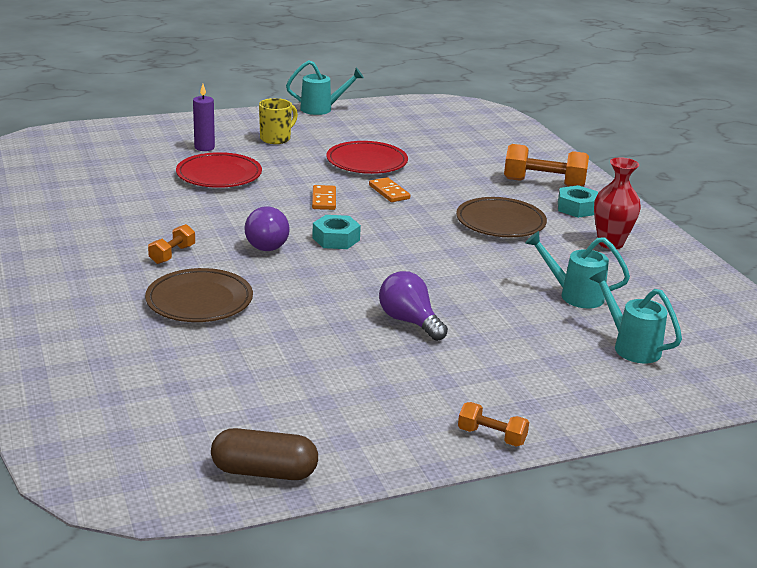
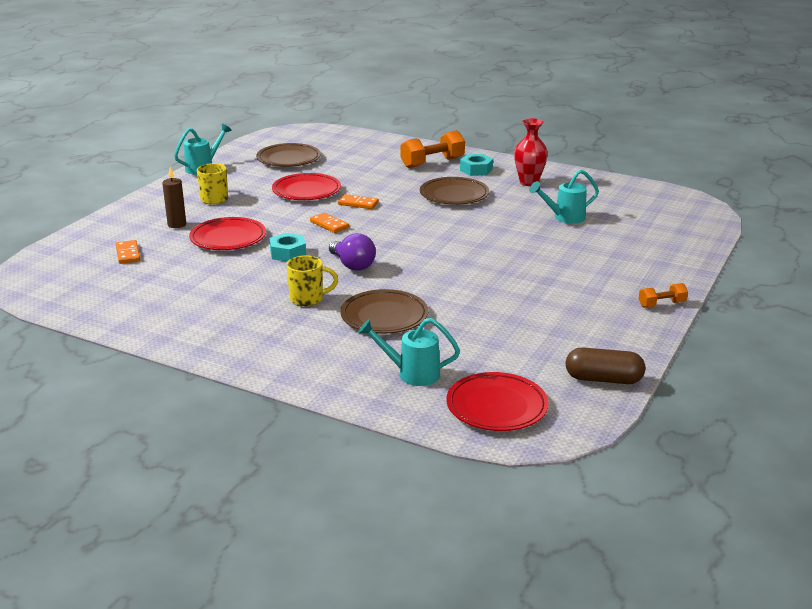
camera: 40 degrees left, 0 degrees up
orange dumbbell [148,224,195,264] -> yellow mug [287,255,338,306]
purple candle [193,84,215,151] -> brown candle [162,167,186,228]
brown capsule [211,428,318,480] -> brown capsule turned 45 degrees clockwise [566,347,645,384]
turquoise nut [312,215,361,249] -> turquoise nut moved to [269,233,306,262]
purple light bulb [379,271,448,341] -> none
turquoise watering can [589,269,682,363] -> turquoise watering can moved to [358,318,460,386]
none -> orange domino [116,240,140,264]
none -> brown plate [256,143,321,167]
none -> red plate [446,372,549,431]

